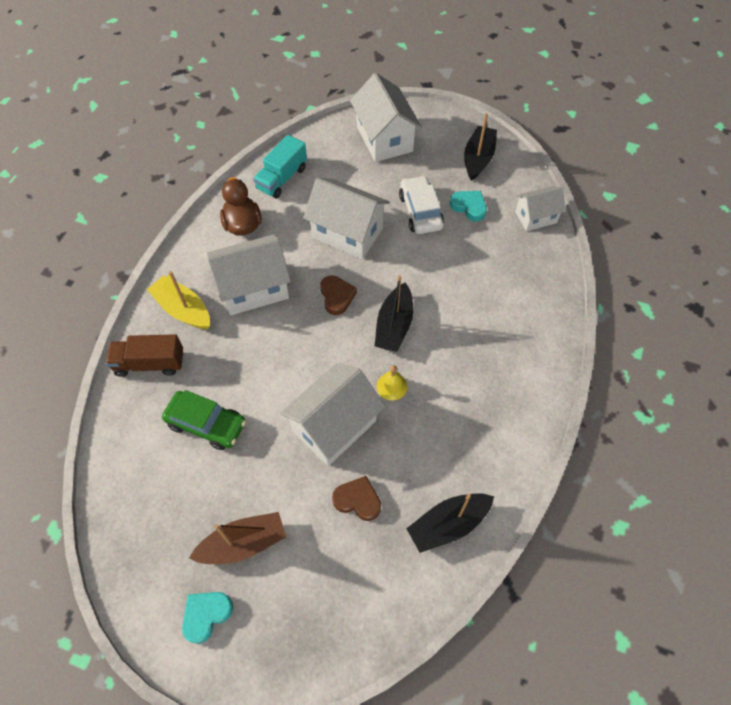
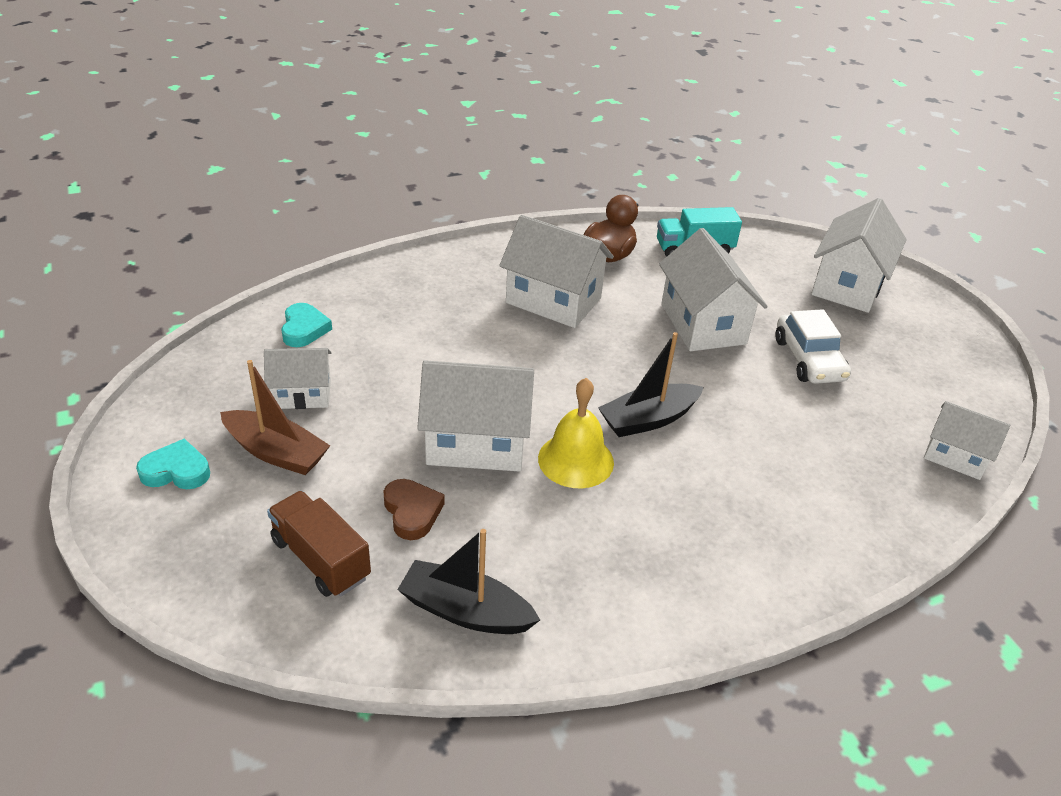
camera: 45 degrees right, 20 degrees down
brown truck [105,334,183,377] -> brown truck moved to [267,491,371,597]
yellow boat [147,271,210,329] -> none
green car [162,390,246,450] -> none
brown heart [320,276,357,315] -> none
yellow bell [377,365,407,401] -> yellow bell [538,378,614,488], size x1.71
white car [399,175,444,234] -> white car turned 135 degrees clockwise [776,309,851,384]
turquoise heart [450,191,487,222] -> turquoise heart moved to [281,303,332,347]
black boat [464,113,497,181] -> none
none -> white house [264,348,332,409]

